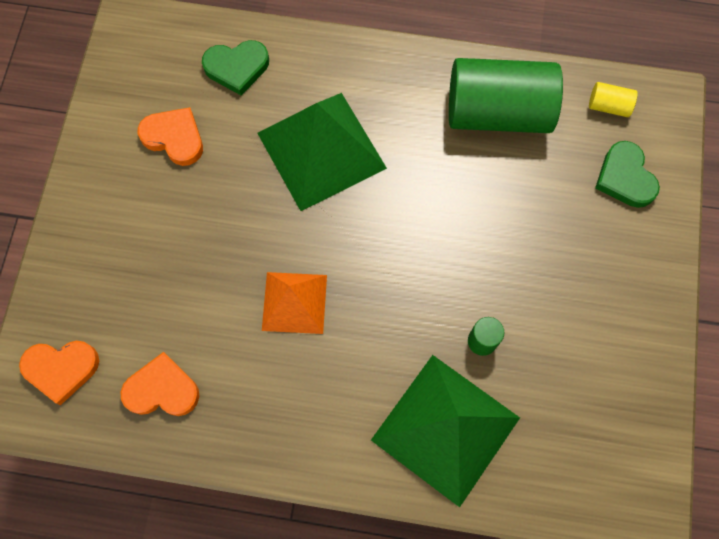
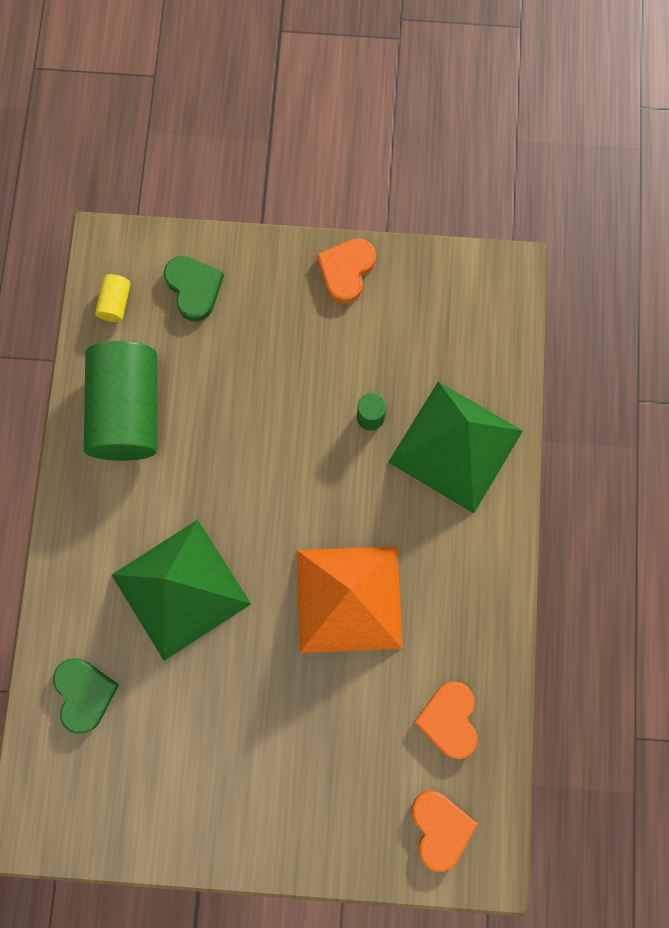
camera: 95 degrees left, 5 degrees up
orange heart [138,107,203,166] -> orange heart moved to [317,238,376,304]
orange pyramid [262,272,327,334] -> orange pyramid [297,547,403,653], size x1.68
green heart [595,141,660,208] -> green heart turned 90 degrees counterclockwise [164,256,224,322]

